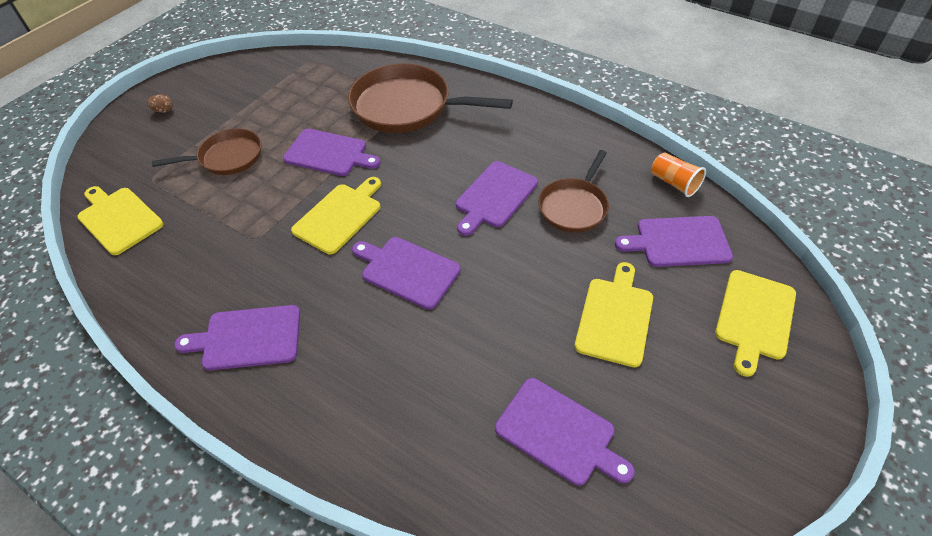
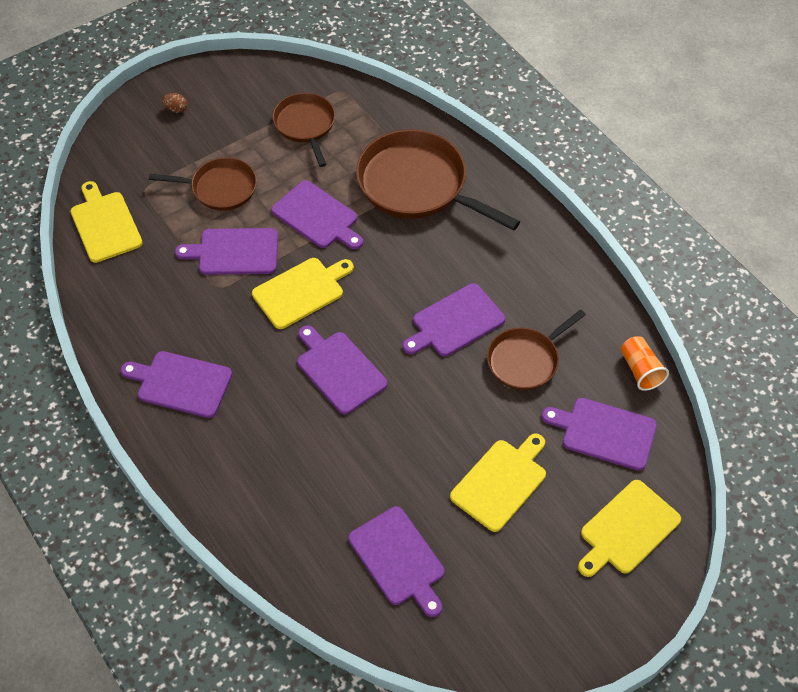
camera: 20 degrees right, 5 degrees up
none -> purple cutting board [175,228,278,275]
none -> brown pan [273,93,335,167]

